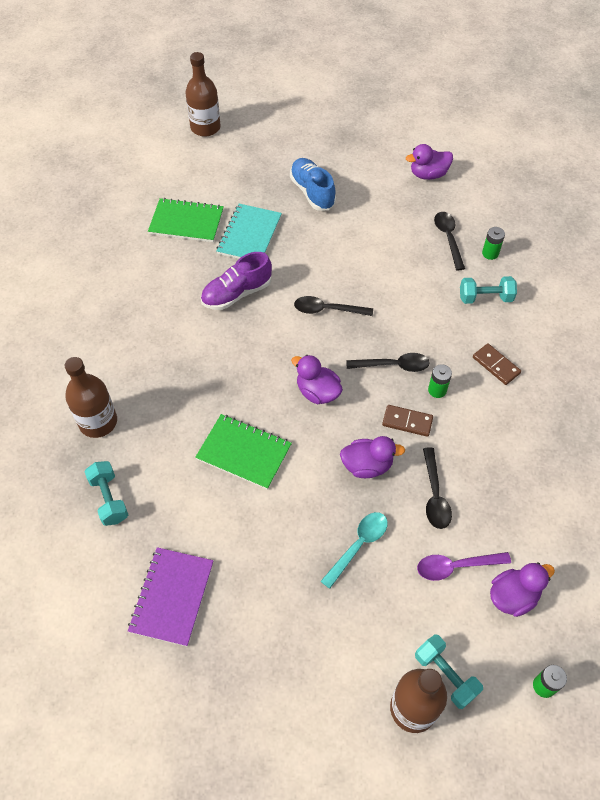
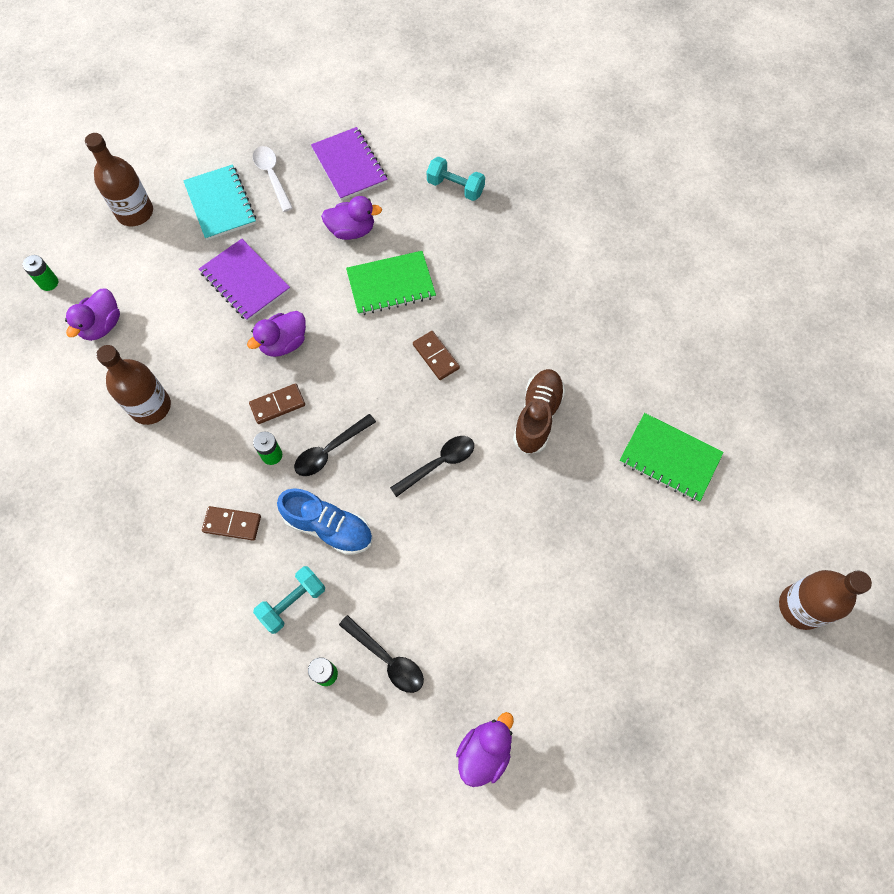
camera: 140 degrees right, 10 degrees up
brown bottle [65,357,117,438] -> brown bottle moved to [96,345,171,425]
green notebook [148,198,224,242] -> green notebook turned 60 degrees clockwise [619,413,724,502]
purple shoe [201,252,272,310] -> brown shoe [513,369,565,454]
turquoise notebook [216,204,282,259] -> turquoise notebook moved to [183,164,256,240]
blue shoe [290,158,336,211] -> blue shoe moved to [277,488,373,555]
purple duck [291,355,343,404] -> purple duck moved to [321,196,382,240]
turquoise spoon [321,512,388,589] -> purple notebook [199,239,290,321]
turquoise dumbbell [415,634,483,709] -> none
purple spoon [417,552,511,581] -> none
black spoon [423,447,452,529] -> none
none -> white spoon [253,146,293,212]
none -> brown domino [413,331,460,380]

